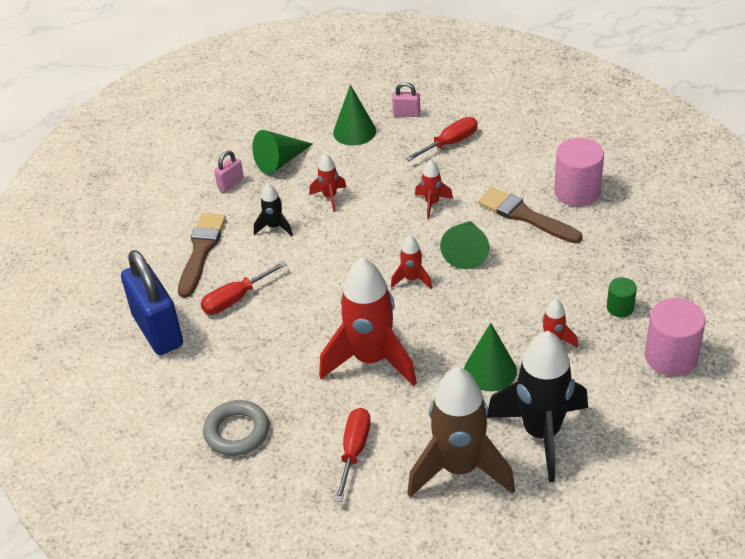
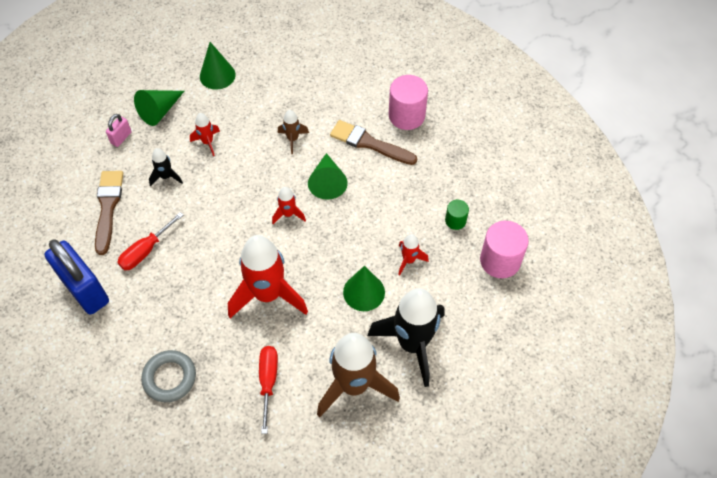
camera: 15 degrees left, 15 degrees up
pink padlock [392,82,420,117] -> none
red screwdriver [405,117,478,161] -> none
red rocket [415,159,453,219] -> brown rocket [278,110,309,154]

